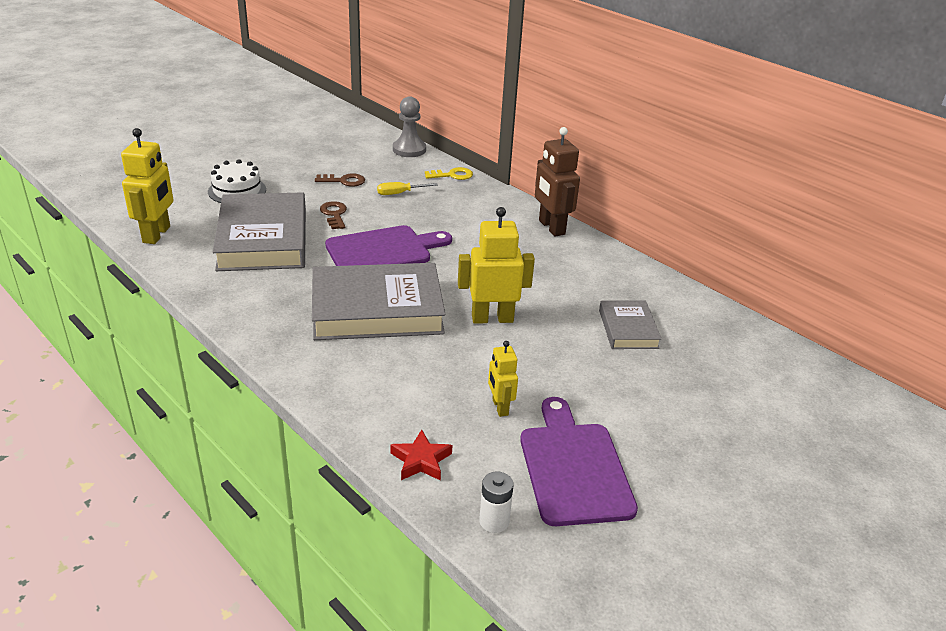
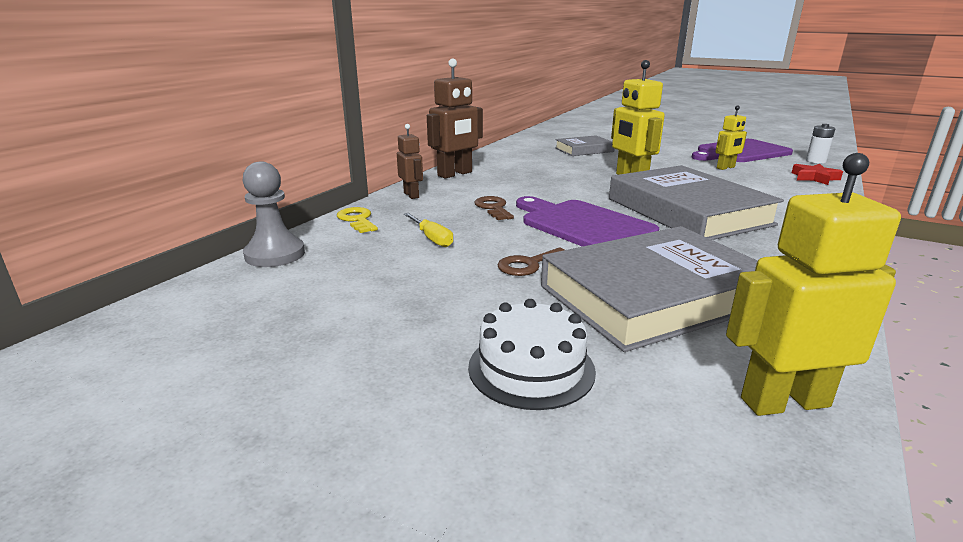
camera: 105 degrees left, 10 degrees down
brown key [315,174,365,187] -> brown key moved to [474,196,514,220]
none -> brown robot [397,124,423,199]

